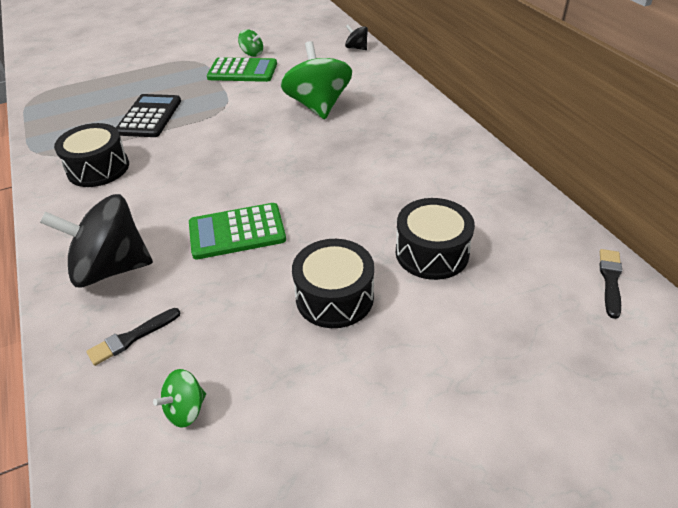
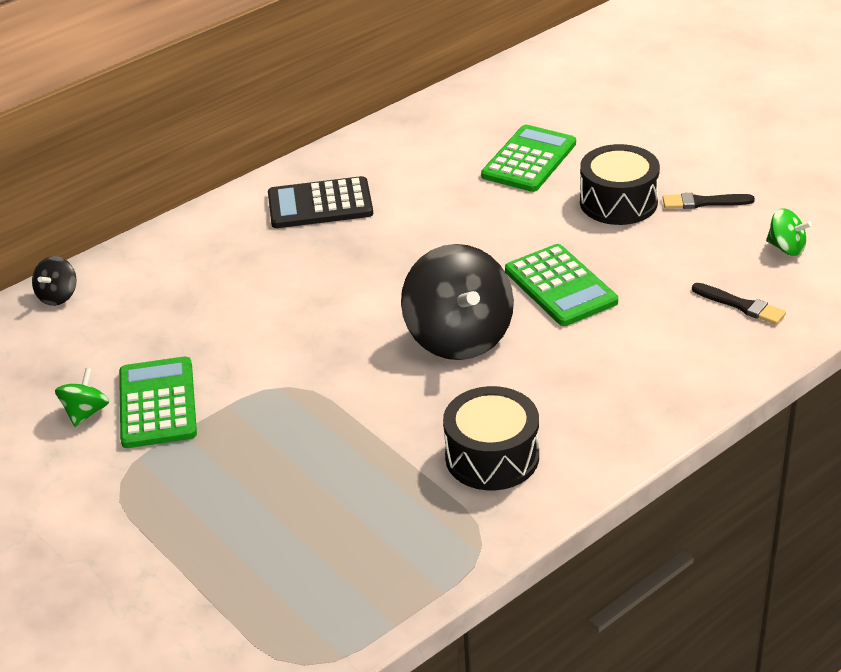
camera: 105 degrees left, 5 degrees down
black spinning top [40,194,153,287] -> black spinning top moved to [401,244,514,360]
black calculator [116,94,181,137] -> black calculator moved to [268,176,373,228]
green spinning top [280,41,352,119] -> none
black drum [396,198,475,280] -> green calculator [481,125,576,192]
black brush [600,249,622,319] -> black brush moved to [663,193,755,209]

